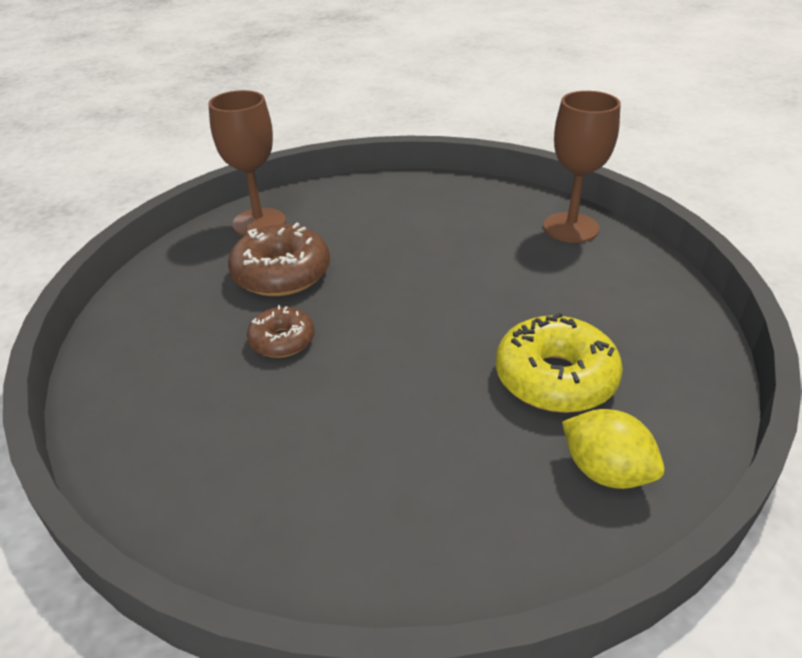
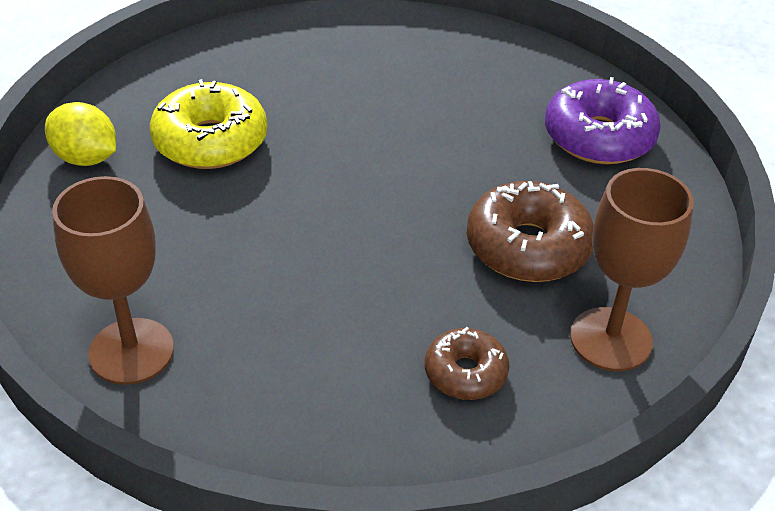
camera: 170 degrees right, 5 degrees up
brown donut [247,305,314,358] -> brown donut moved to [425,327,510,400]
yellow lemon [562,409,665,489] -> yellow lemon moved to [45,102,116,166]
none -> purple donut [545,77,661,164]

